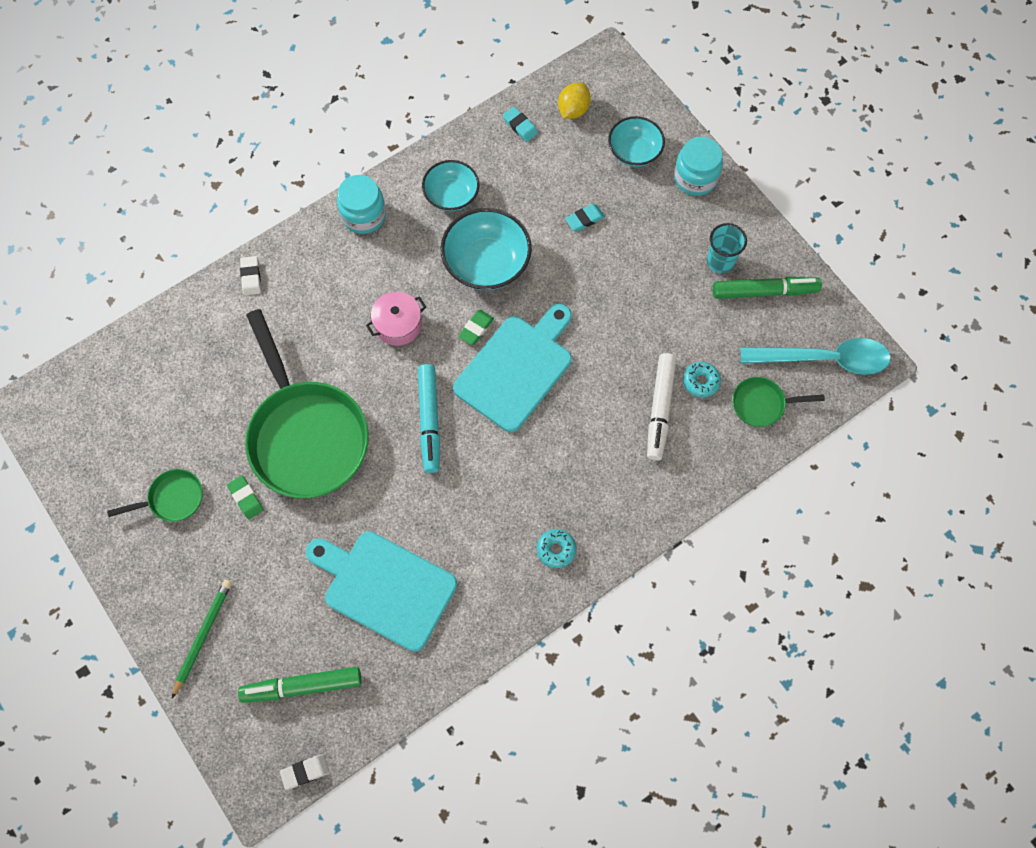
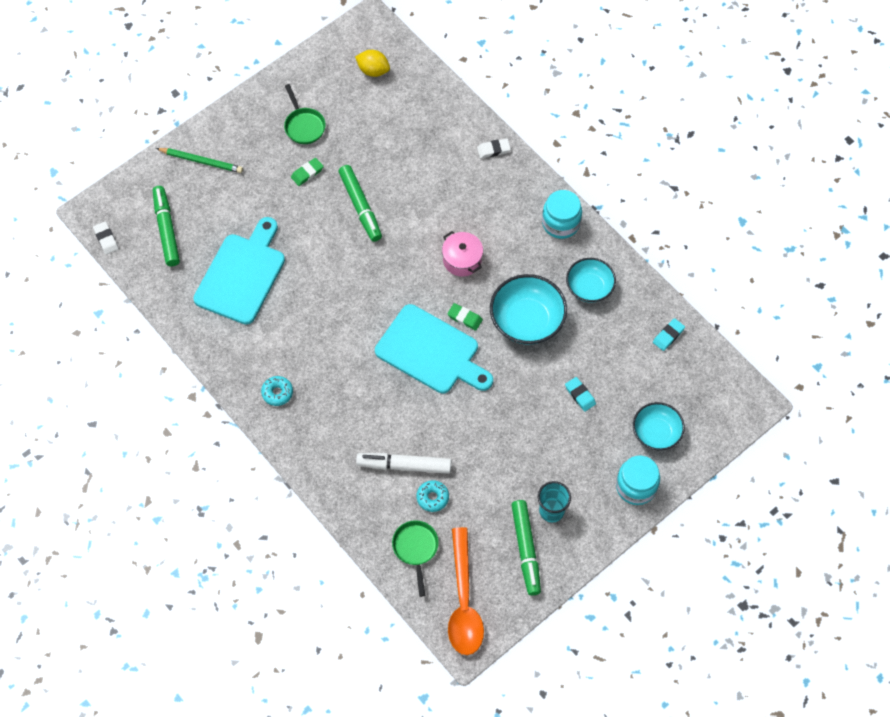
camera: 85 degrees right, 5 degrees down
green pan [245,309,369,498] -> green marker [339,165,382,242]
turquoise marker [418,364,440,473] -> none
yellow lemon [558,83,591,119] -> yellow lemon moved to [355,50,390,77]
turquoise spoon [740,338,891,375] -> orange spoon [448,527,484,655]

